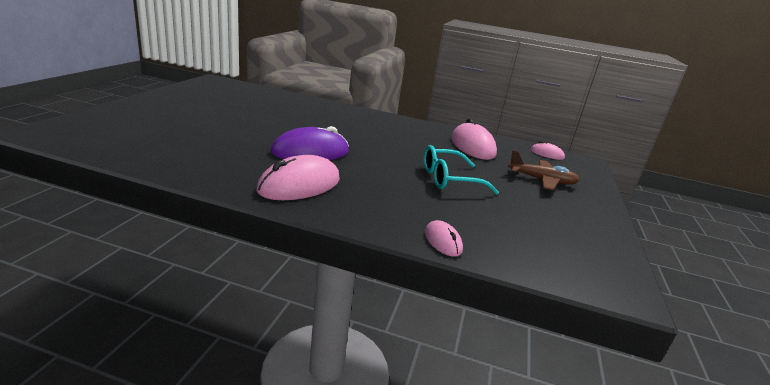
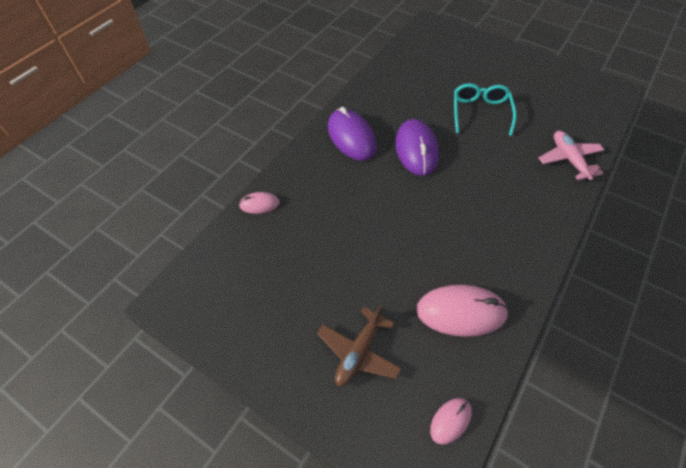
camera: 110 degrees right, 30 degrees up
pink mouse [256,155,340,200] -> purple mouse [328,107,377,161]
turquoise glasses [424,145,499,195] -> turquoise glasses moved to [454,83,517,136]
none -> pink plane [539,131,604,181]

